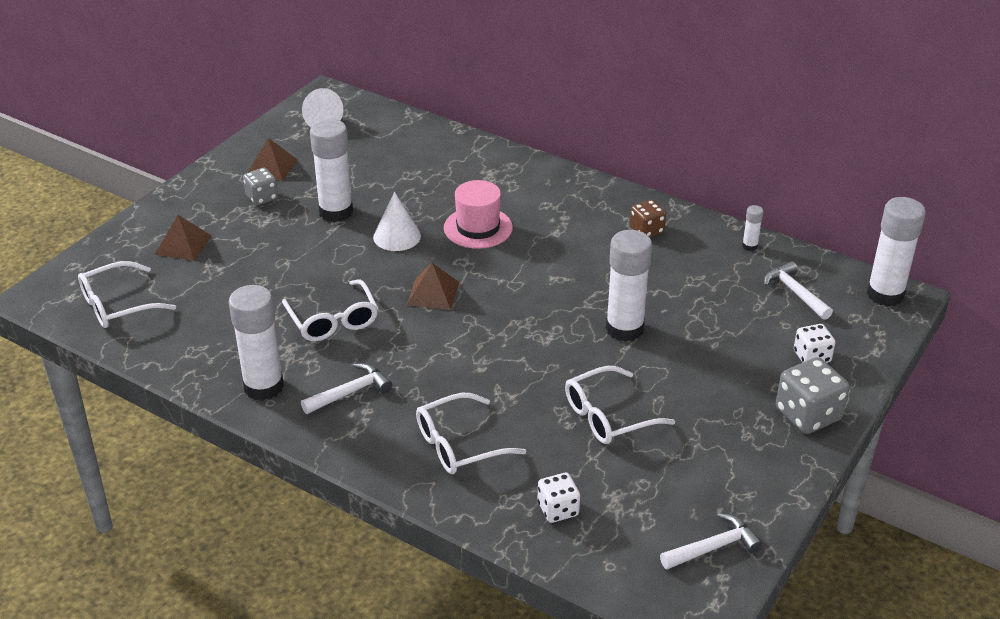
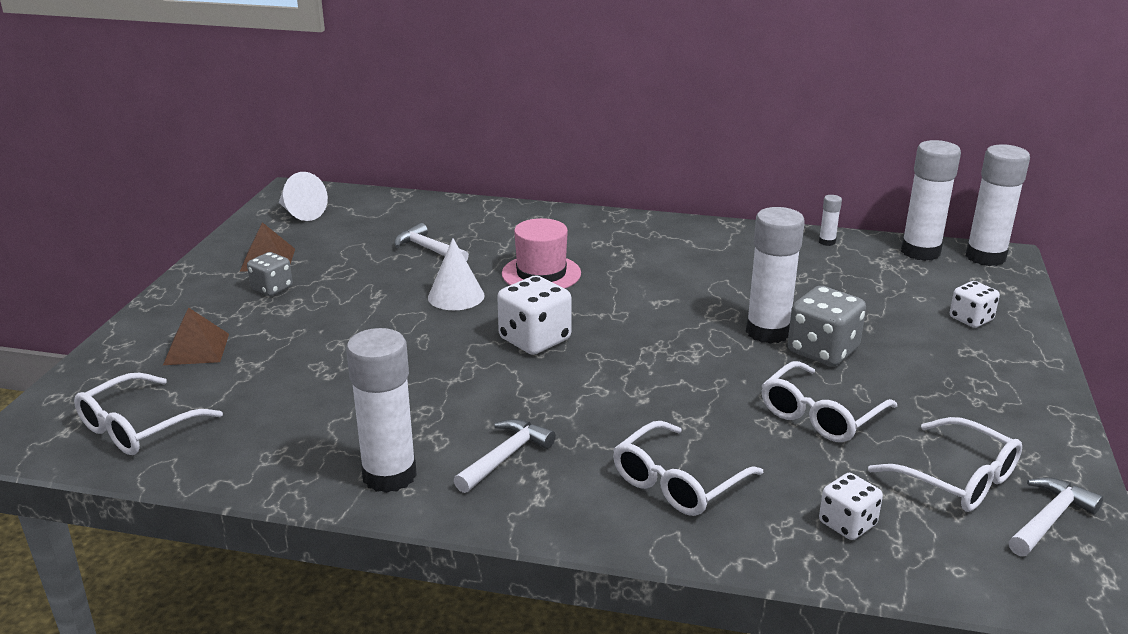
camera: 20 degrees left, 10 degrees down
white glasses [282,279,378,341] -> white glasses moved to [868,417,1022,512]
white glue stick [310,119,353,222] -> white glue stick moved to [901,140,961,261]
brown pyramid [407,263,459,310] -> white dice [497,275,572,355]
brown dice [630,200,666,237] -> none
white hammer [764,261,833,320] -> white hammer moved to [394,223,469,262]
grey dice [776,357,849,434] -> grey dice moved to [787,286,866,366]

